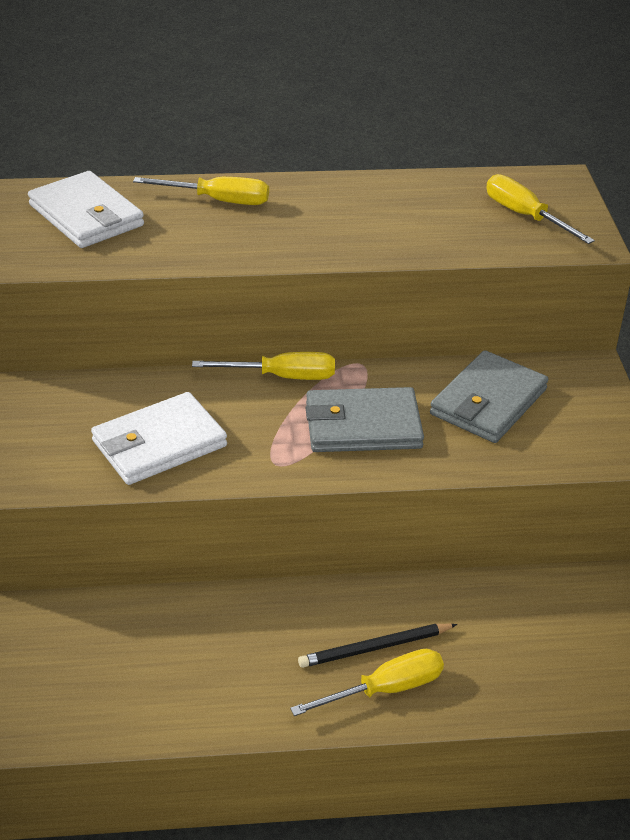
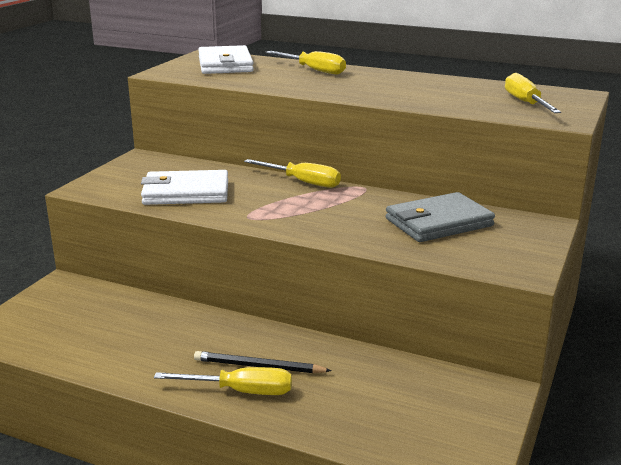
camera: 30 degrees right, 15 degrees down
grey wallet [305,387,424,452] -> none

